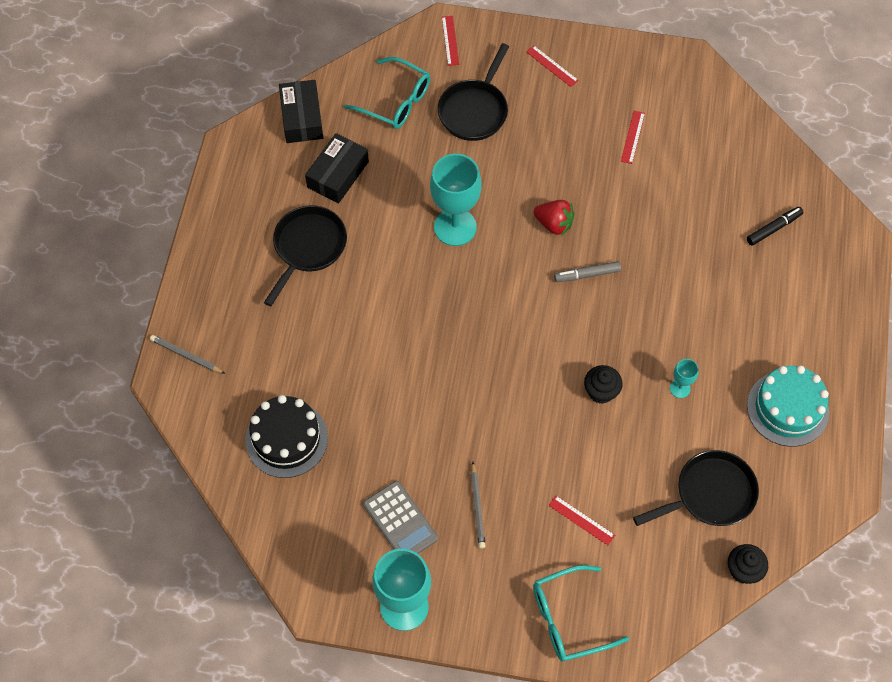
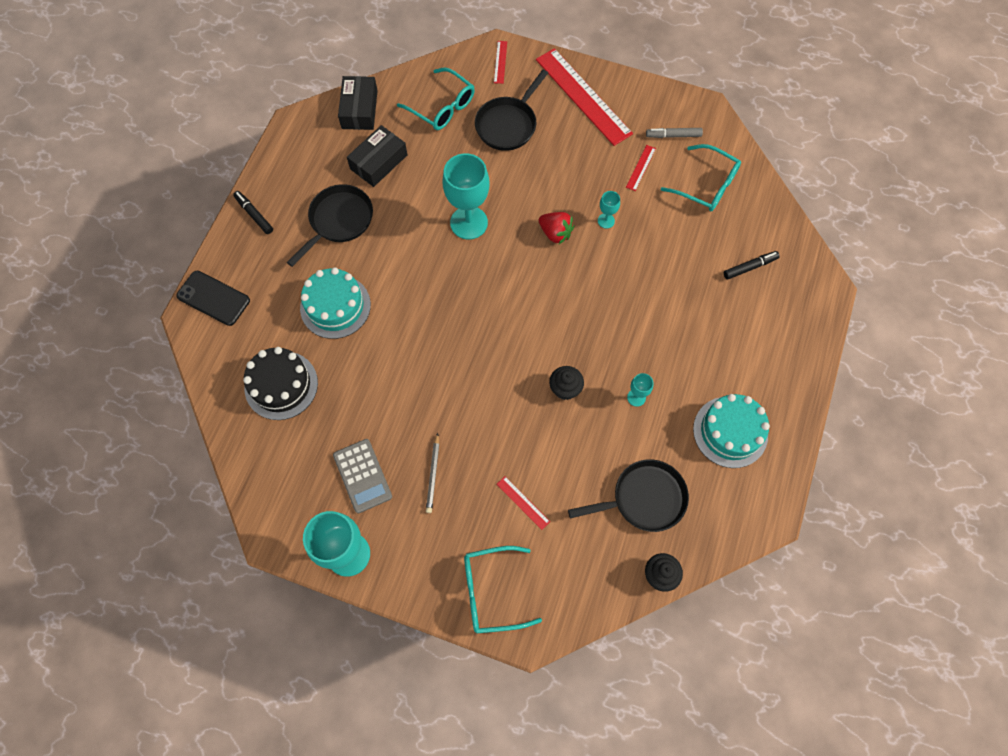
camera: 10 degrees right, 5 degrees up
grey pencil [150,335,225,374] -> black phone [176,271,250,326]
red ruler [526,45,579,87] -> red ruler [536,48,633,146], size x2.41
grey marker [554,261,621,282] -> grey marker moved to [646,128,703,138]
none -> black marker [233,191,273,234]
none -> turquoise cake [300,267,371,339]
none -> turquoise goblet [598,191,620,228]
none -> turquoise glasses [661,144,741,211]

